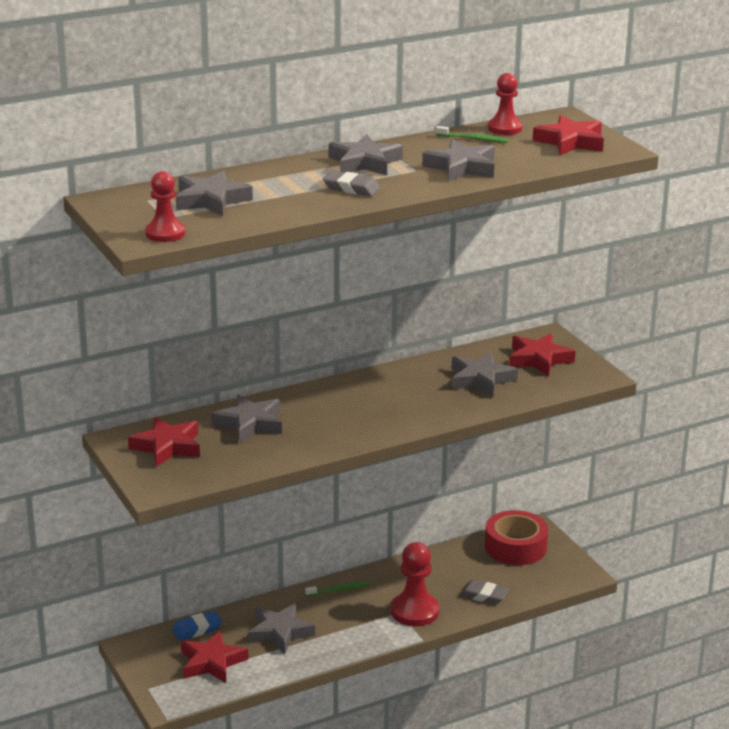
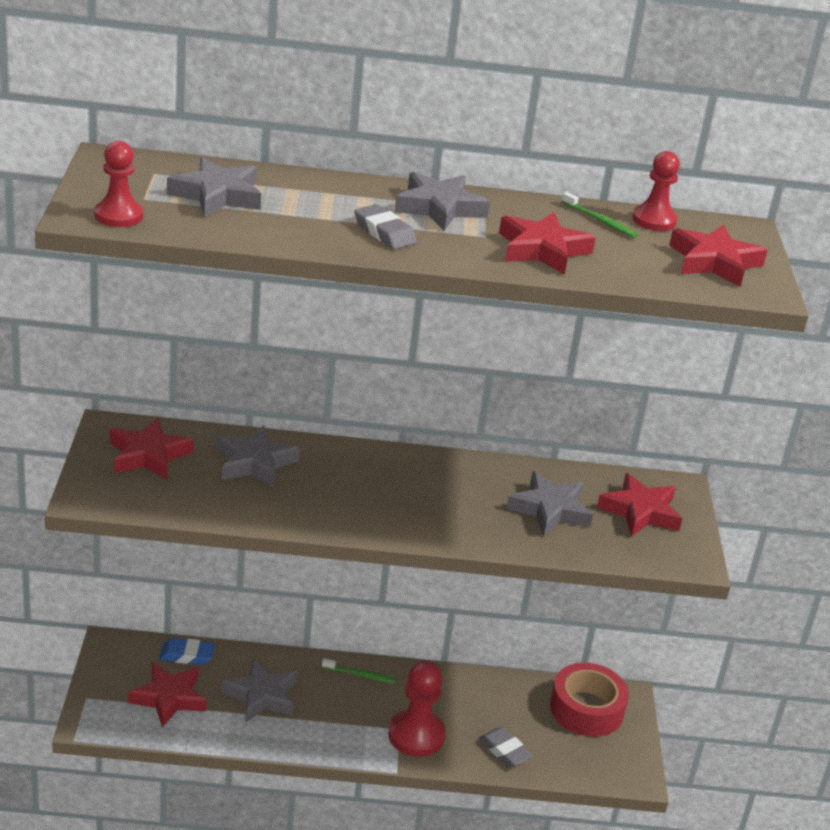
camera: 25 degrees right, 5 degrees up
grey star [422,139,495,182] -> red star [499,212,596,275]

